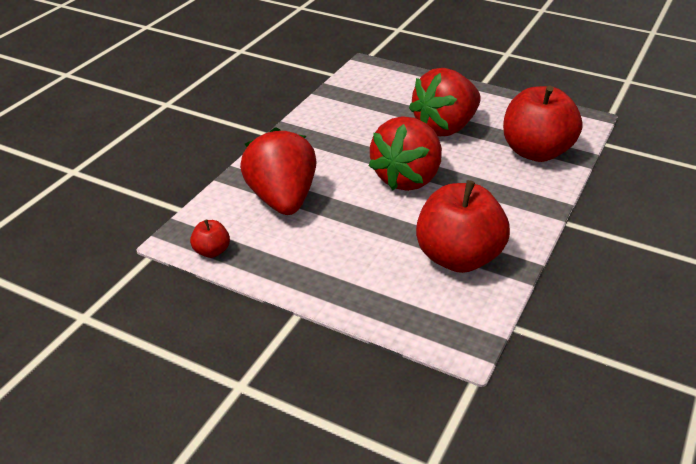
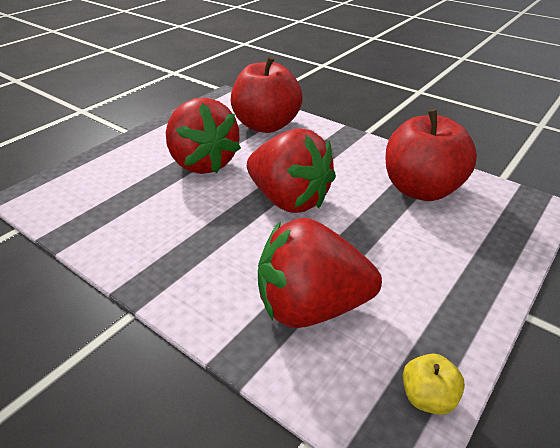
camera: 80 degrees left, 0 degrees up
red apple [190,219,230,258] -> yellow apple [403,354,465,415]

